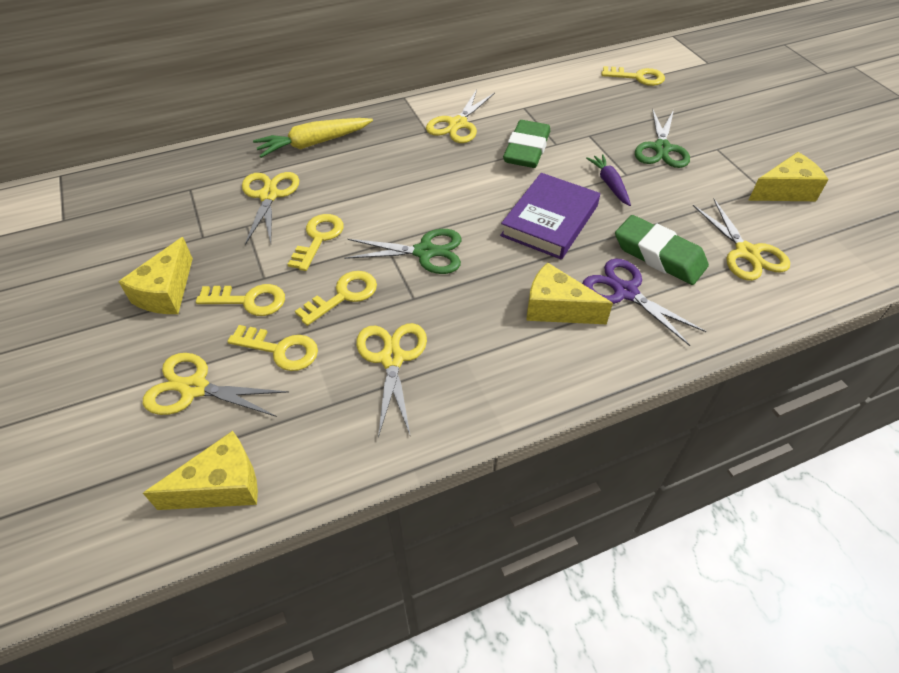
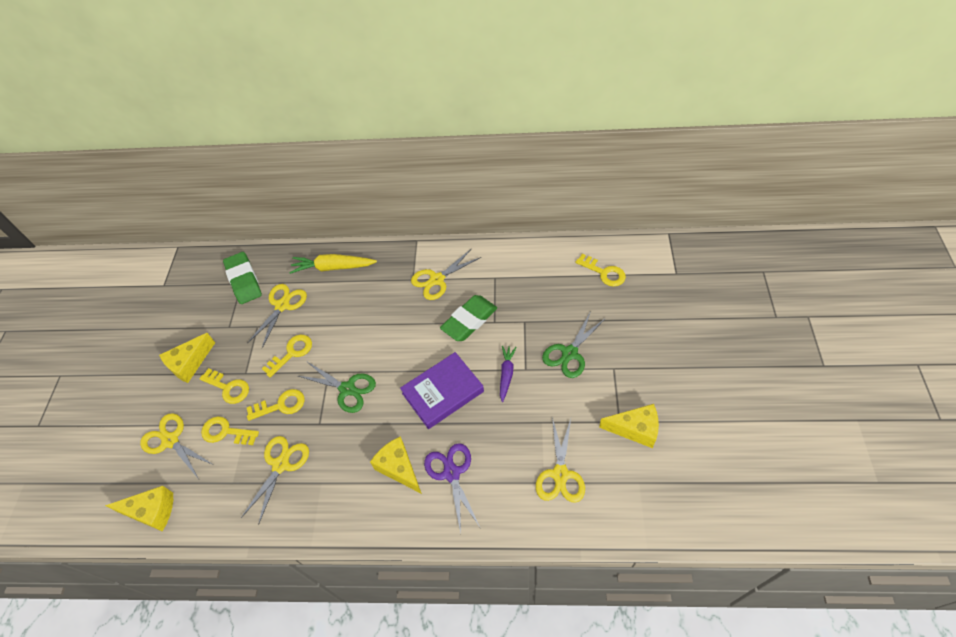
camera: 30 degrees right, 5 degrees up
yellow key [227,325,318,371] -> yellow key turned 150 degrees clockwise [201,417,259,445]
green eraser [615,215,709,285] -> green eraser moved to [223,252,262,304]

